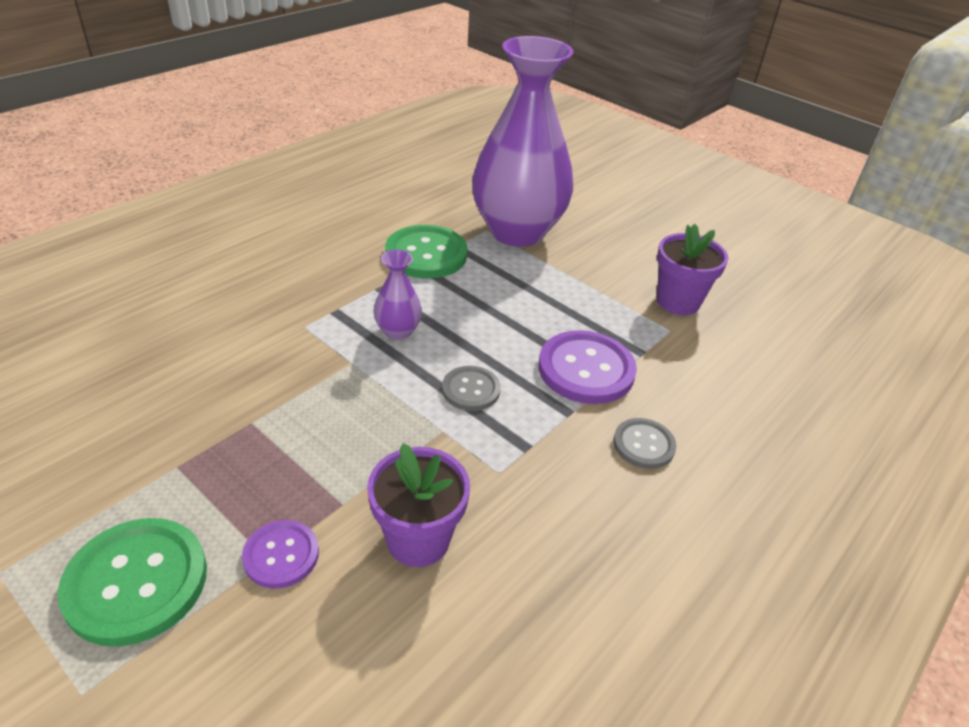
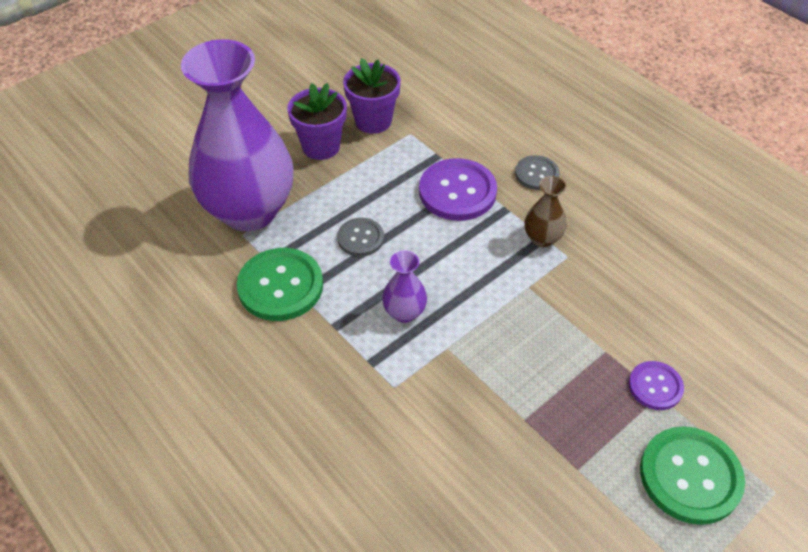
camera: 80 degrees left, 10 degrees up
purple flower pot [367,443,470,567] -> purple flower pot moved to [287,83,347,160]
grey button [442,366,500,411] -> grey button moved to [337,218,384,257]
none -> brown vase [524,176,567,247]

